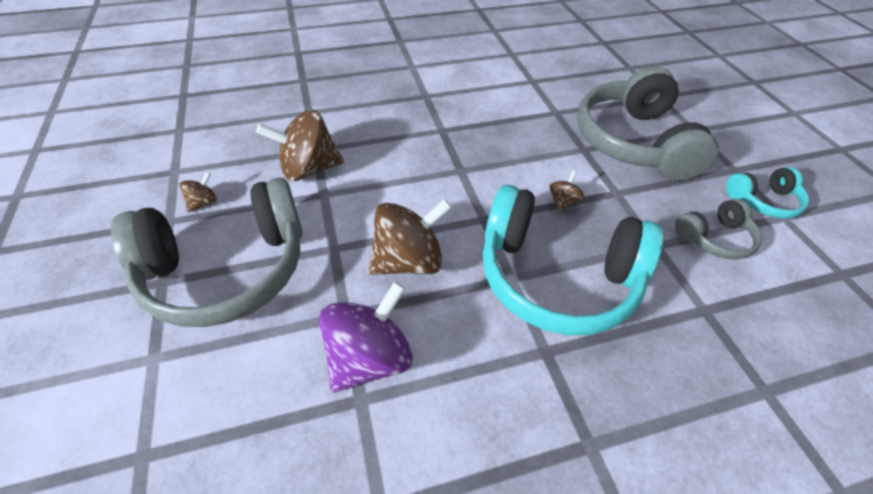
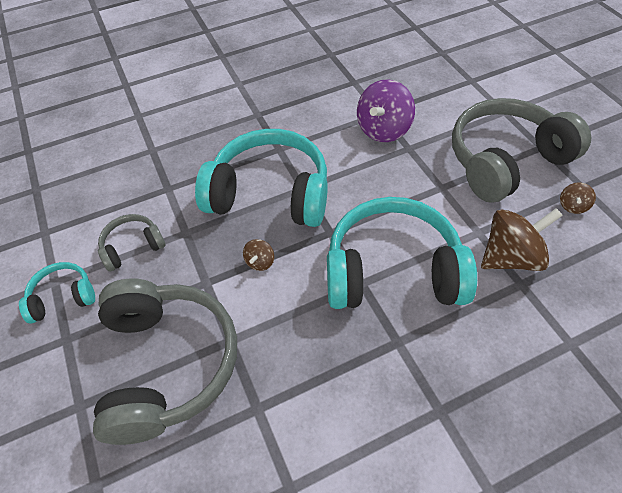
camera: 175 degrees right, 5 degrees up
brown spinning top [369,199,452,275] -> none
none -> turquoise headphones [327,197,477,309]

